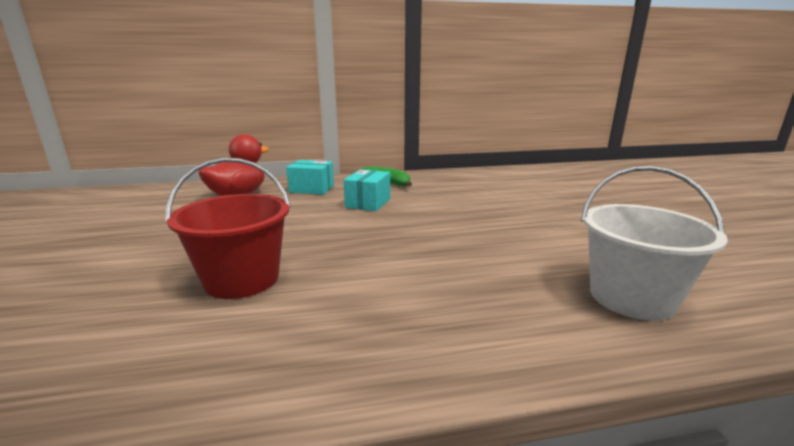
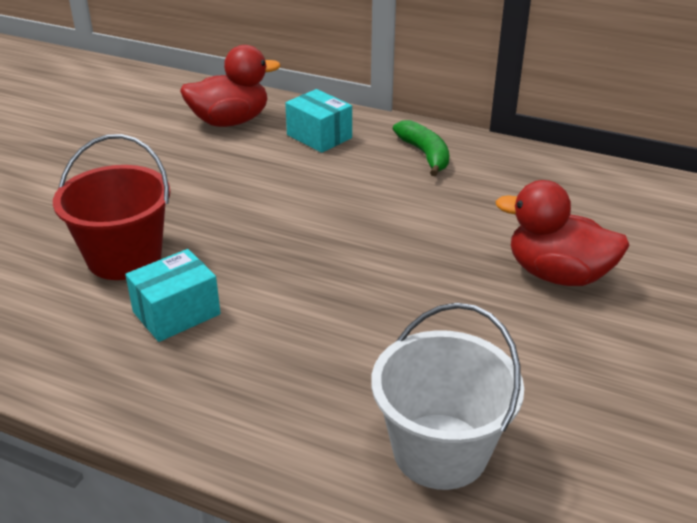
camera: 35 degrees right, 15 degrees up
turquoise box [344,169,390,211] -> turquoise box moved to [125,249,221,342]
none -> red duck [496,180,630,286]

